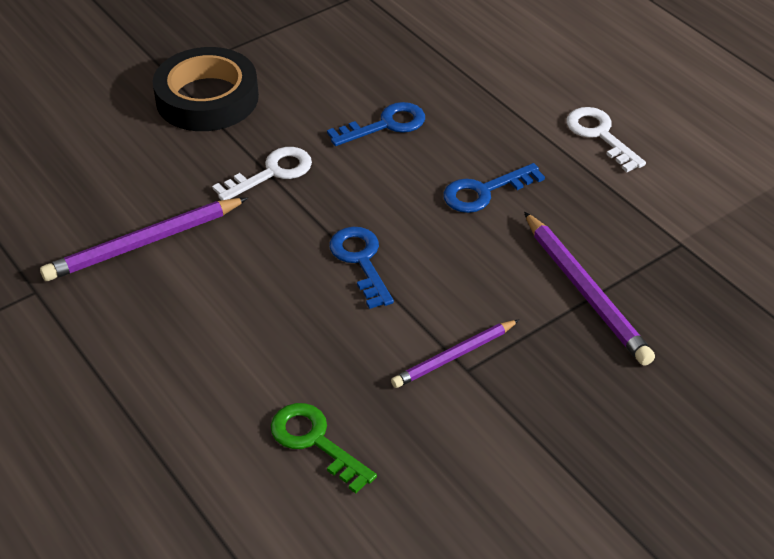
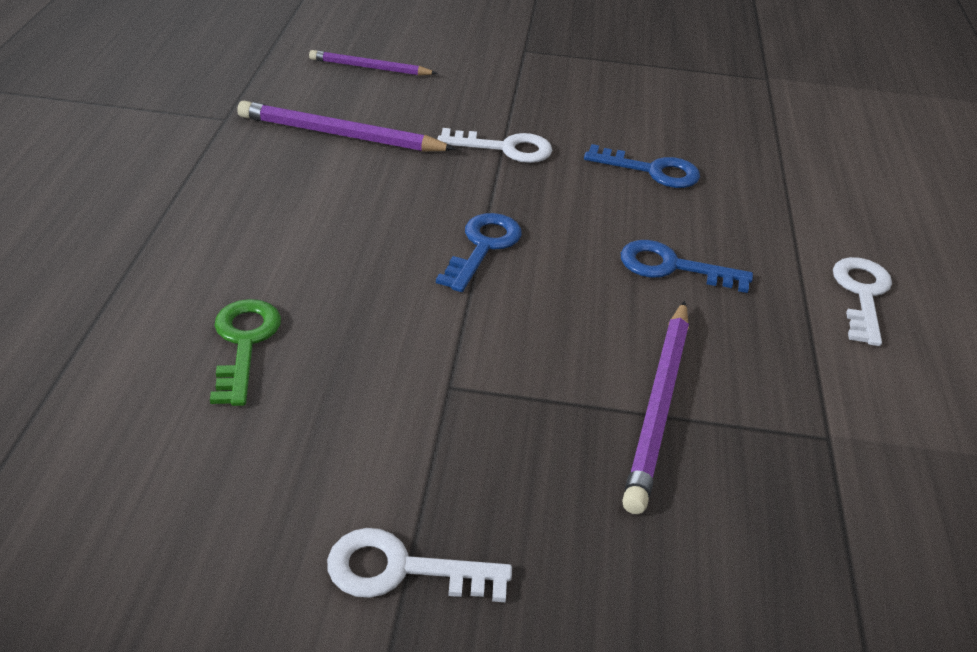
camera: 40 degrees right, 5 degrees down
black tape [153,47,259,131] -> none
purple pencil [391,320,519,388] -> purple pencil moved to [309,50,437,76]
none -> white key [327,528,512,602]

